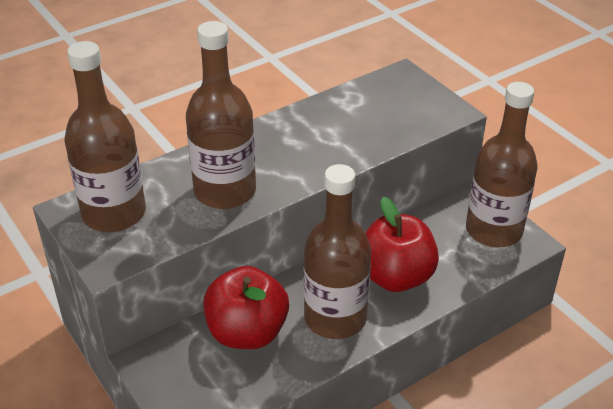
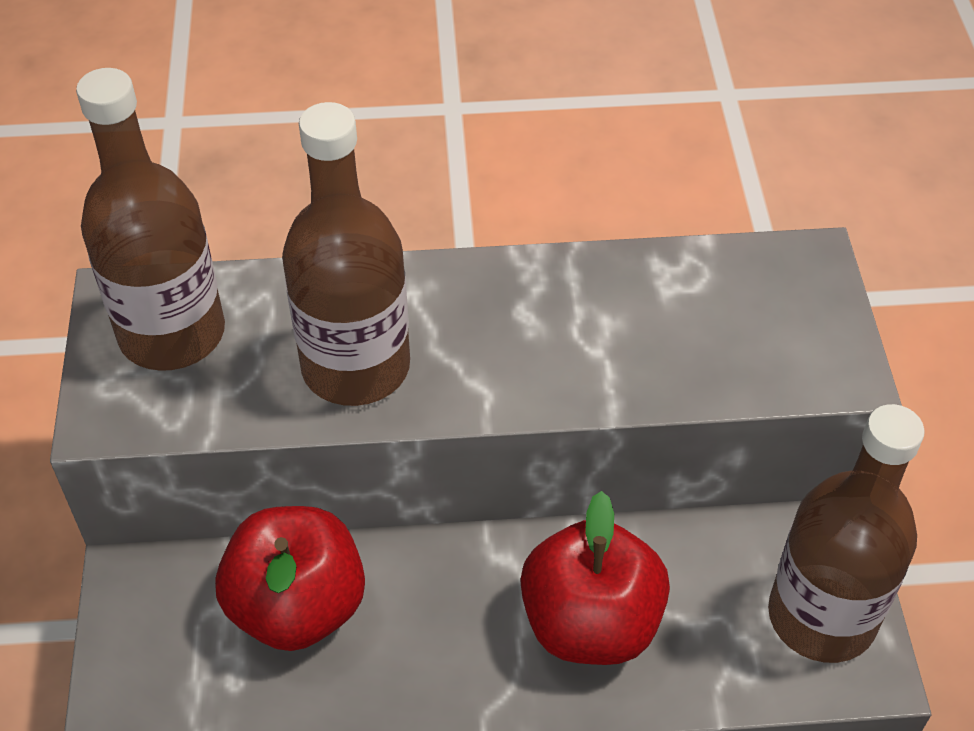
camera: 30 degrees right, 10 degrees up
brown bottle [303,164,371,339] -> none

